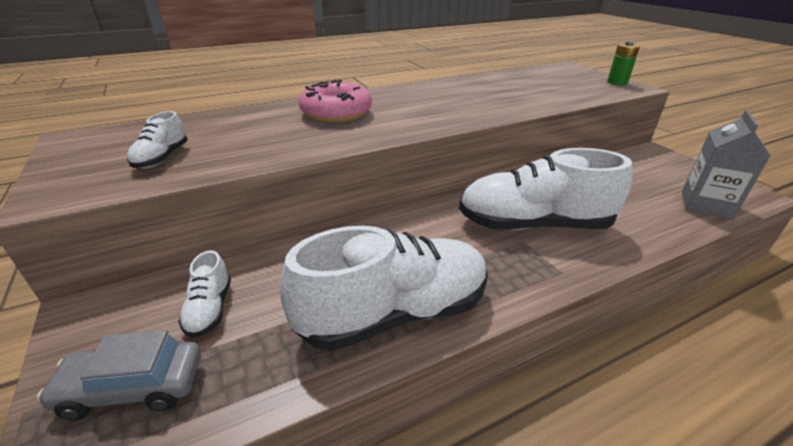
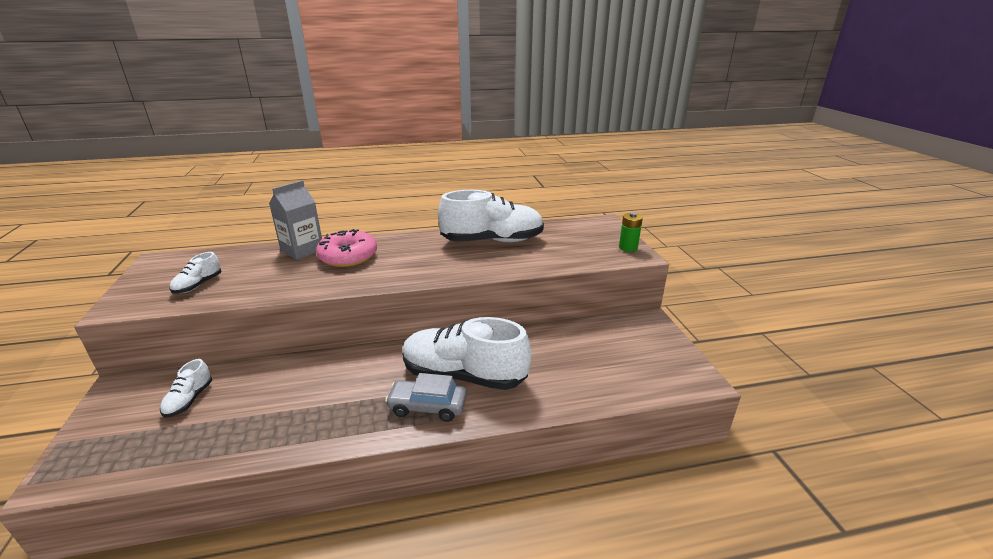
camera: 15 degrees right, 5 degrees down
grey car [37,330,201,420] -> grey car moved to [385,373,467,422]
white shoe [280,226,488,351] -> white shoe moved to [438,190,544,242]
grey carton [682,110,771,220] -> grey carton moved to [269,180,322,260]

